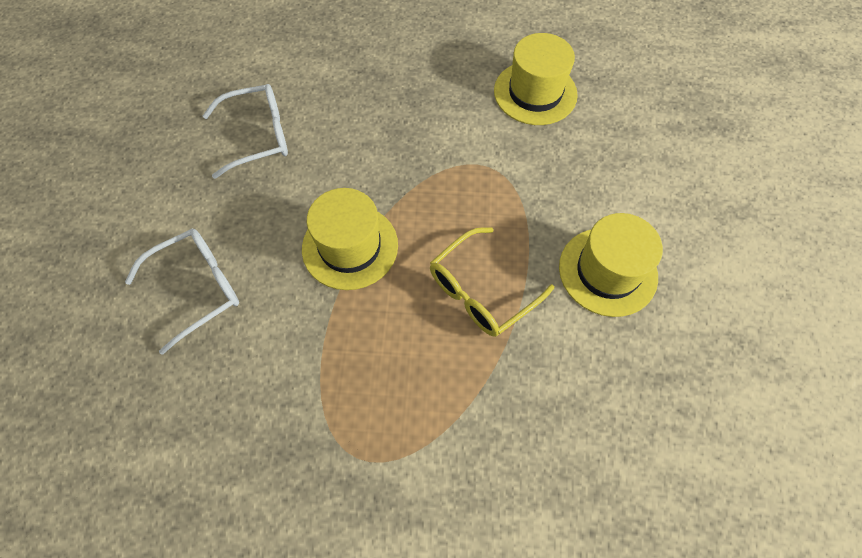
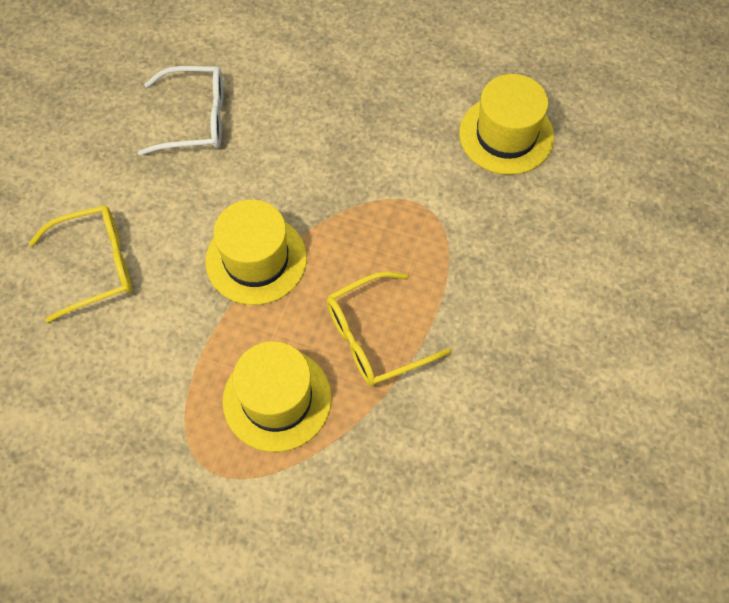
camera: 15 degrees right, 0 degrees up
white glasses [125,229,239,355] -> yellow glasses [29,205,132,323]
yellow hat [559,213,663,317] -> yellow hat moved to [223,342,332,452]

